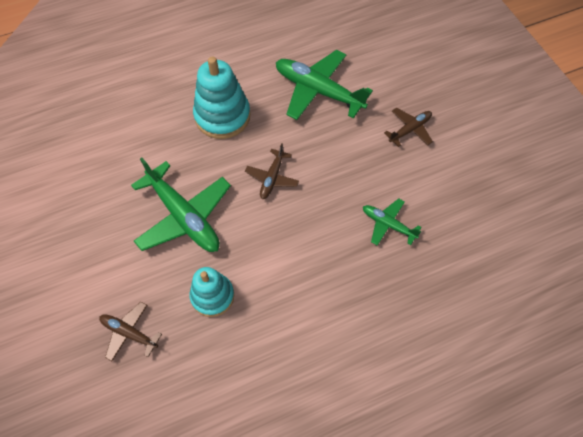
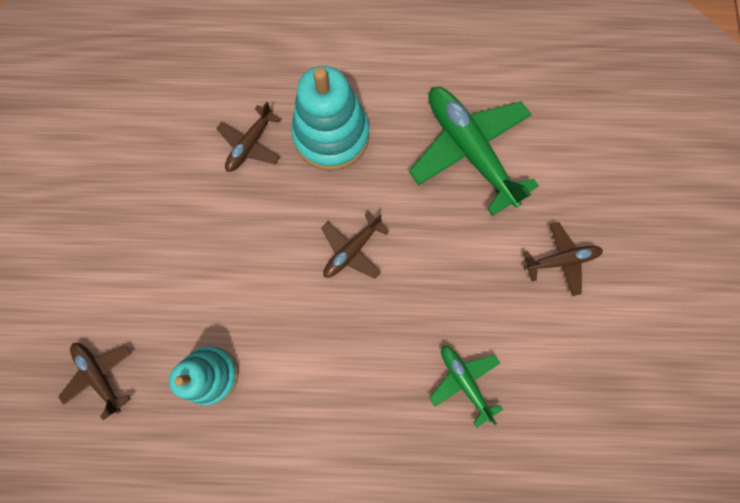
camera: 25 degrees right, 15 degrees up
green plane [131,157,231,252] -> none
none -> brown plane [216,102,281,172]

